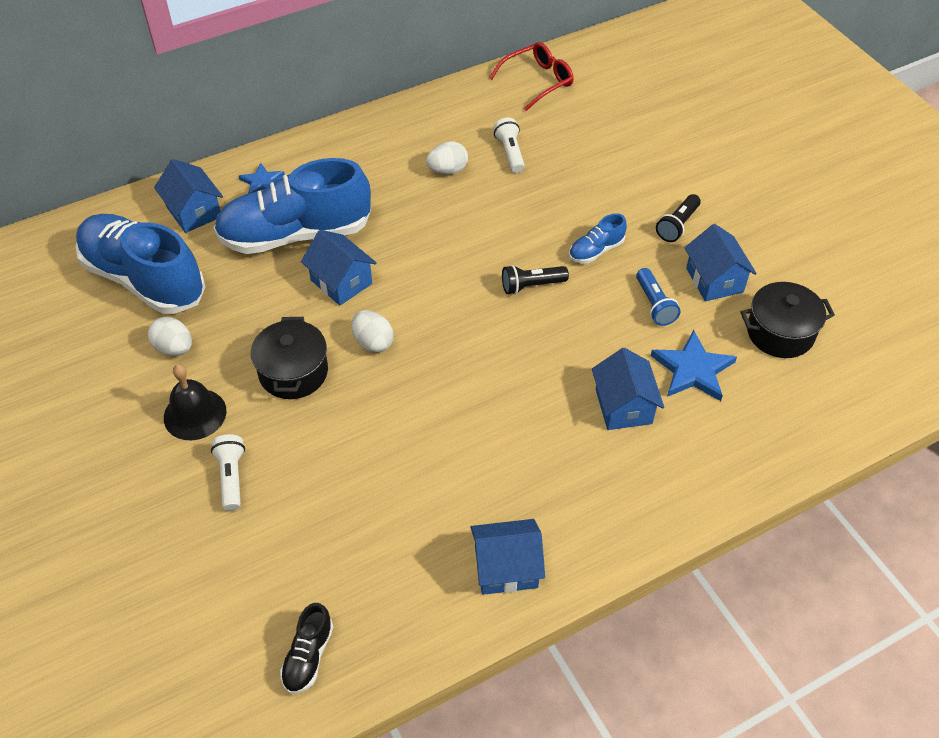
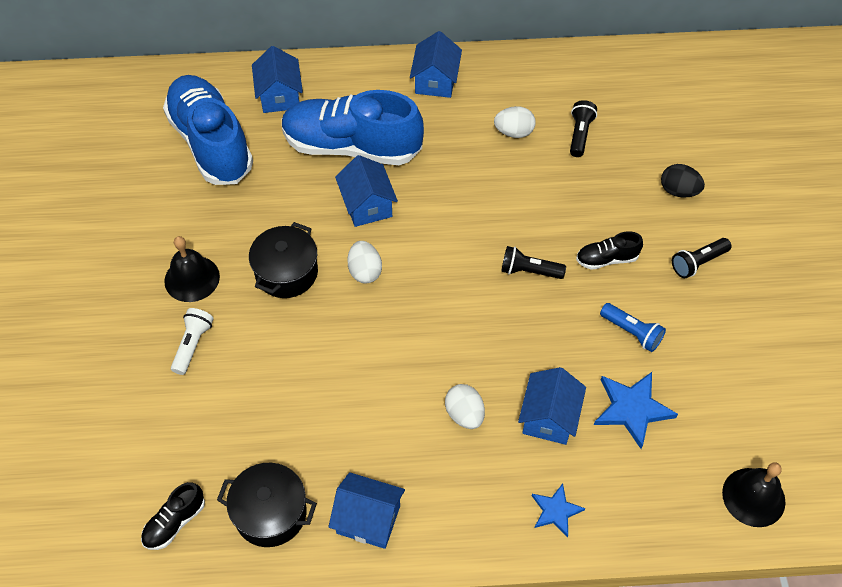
camera: 25 degrees right, 5 degrees up
white egg [148,317,192,356] -> white egg moved to [445,384,485,429]
blue star [239,163,285,194] -> blue star moved to [532,483,585,537]
red glasses [489,42,574,111] -> none
white flashlight [493,117,525,173] -> black flashlight [570,100,597,157]
blue shoe [569,213,627,263] -> black shoe [576,231,643,270]
blue flashlight [636,268,681,326] -> blue flashlight turned 60 degrees counterclockwise [600,303,666,352]
blue house [684,224,757,301] -> blue house moved to [410,31,462,98]
black pot [740,282,835,358] -> black pot moved to [217,463,317,547]
none -> black egg [661,164,705,198]
none -> black bell [722,462,786,527]

